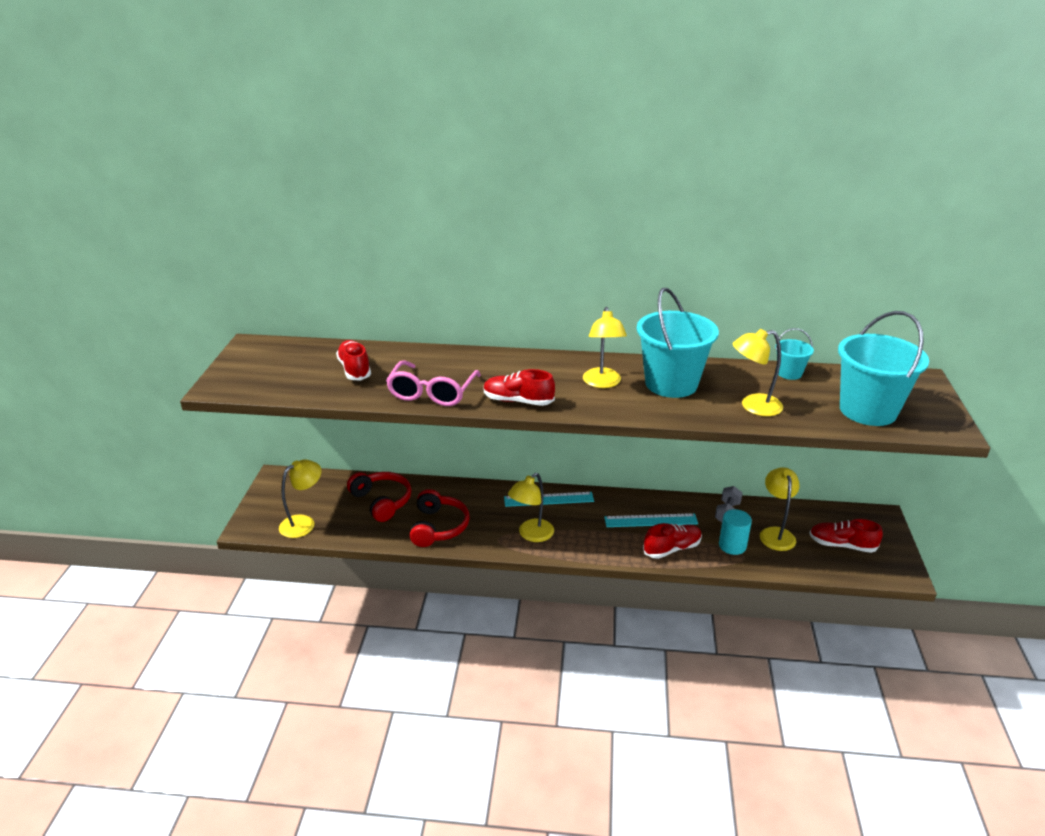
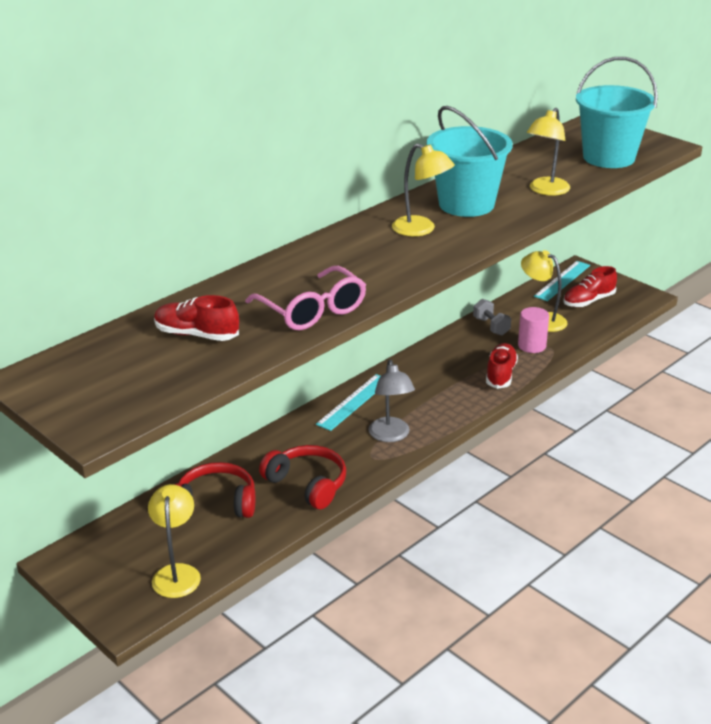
camera: 50 degrees left, 0 degrees up
red shoe [484,369,555,406] -> none
yellow lamp [508,473,554,542] -> grey lamp [369,359,415,442]
turquoise ruler [604,513,698,527] -> turquoise ruler moved to [534,261,590,301]
turquoise cylinder [719,509,752,555] -> pink cylinder [518,307,549,353]
turquoise bucket [775,328,814,380] -> none

